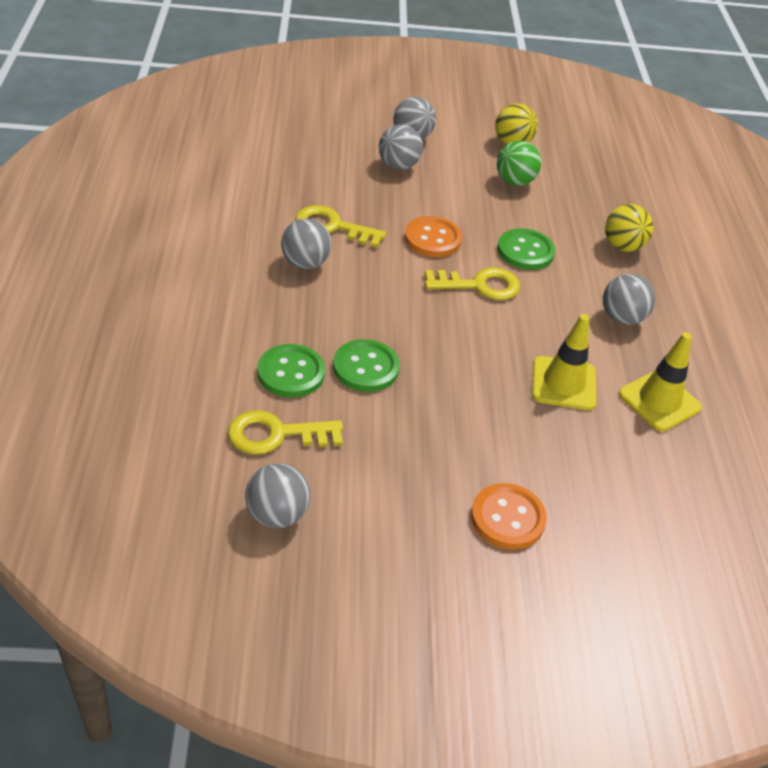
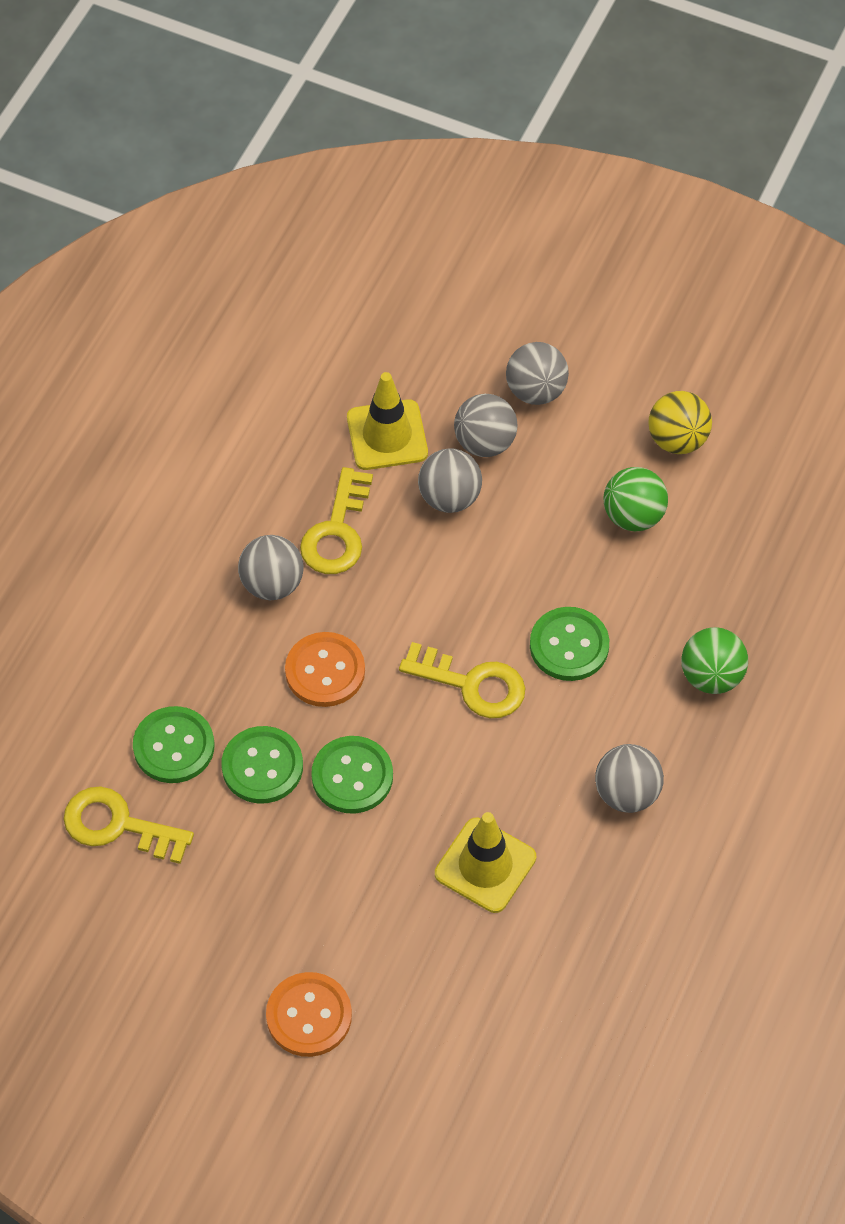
camera: 30 degrees right, 15 degrees up
grey ball [245,463,310,528] -> grey ball moved to [418,449,482,513]
yellow key [295,205,386,248] -> yellow key turned 120 degrees counterclockwise [300,467,373,574]
orange button [404,216,462,257] -> orange button moved to [285,632,365,707]
yellow ball [605,204,653,252] -> green ball [681,627,748,694]
yellow traffic cone [618,332,702,431] -> yellow traffic cone moved to [347,372,428,470]
none -> green button [311,736,393,814]

